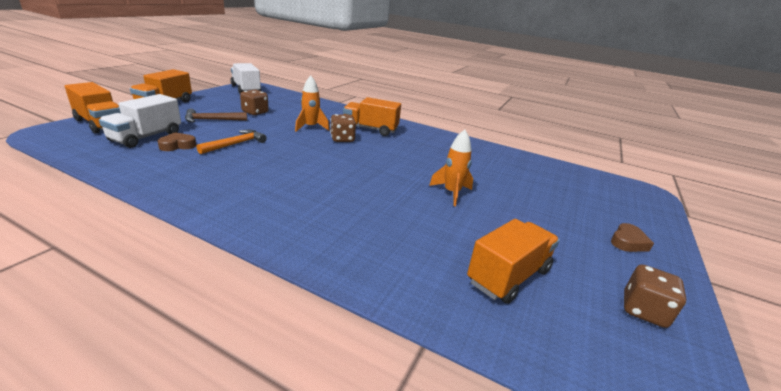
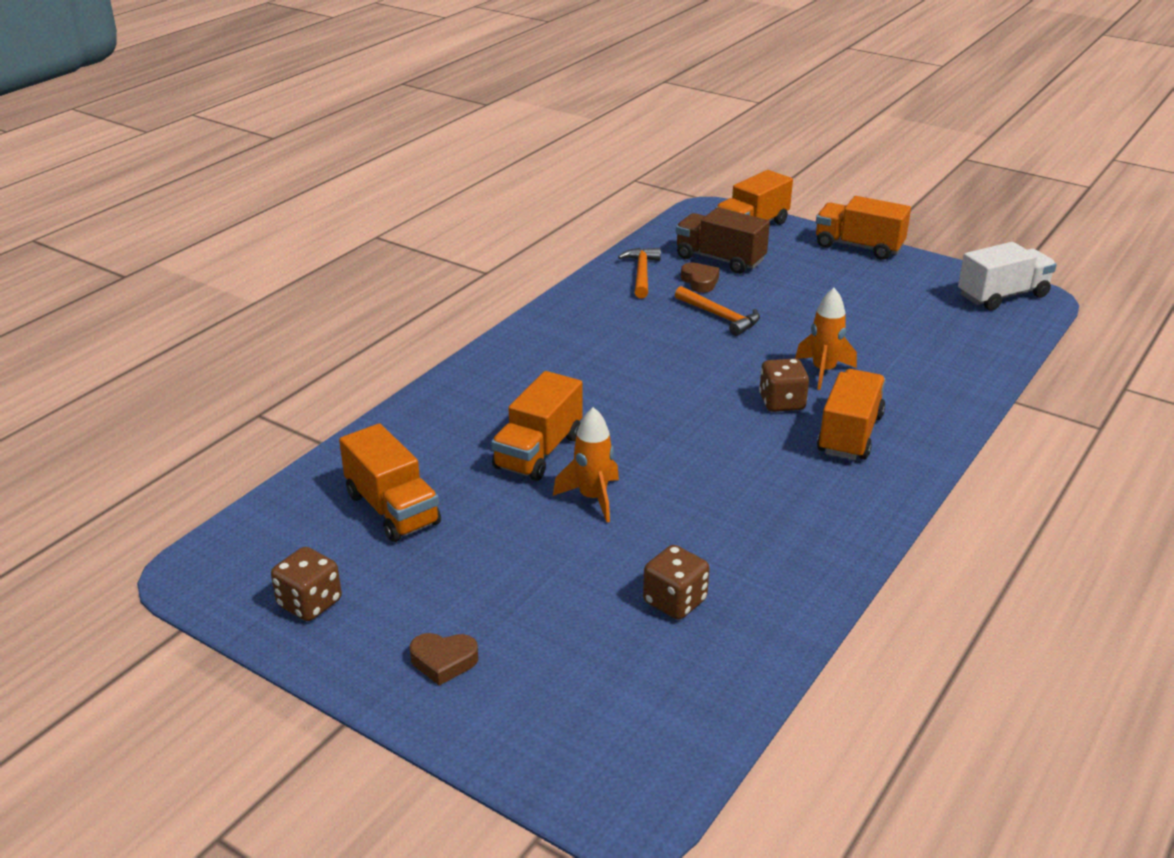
camera: 100 degrees right, 5 degrees up
white truck [99,94,181,148] -> brown truck [676,207,770,274]
brown hammer [185,108,247,123] -> none
brown dice [240,89,269,115] -> brown dice moved to [643,545,709,620]
brown heart [611,223,654,252] -> brown heart turned 45 degrees counterclockwise [410,633,478,685]
none -> orange truck [491,371,583,481]
none -> orange hammer [618,248,661,298]

